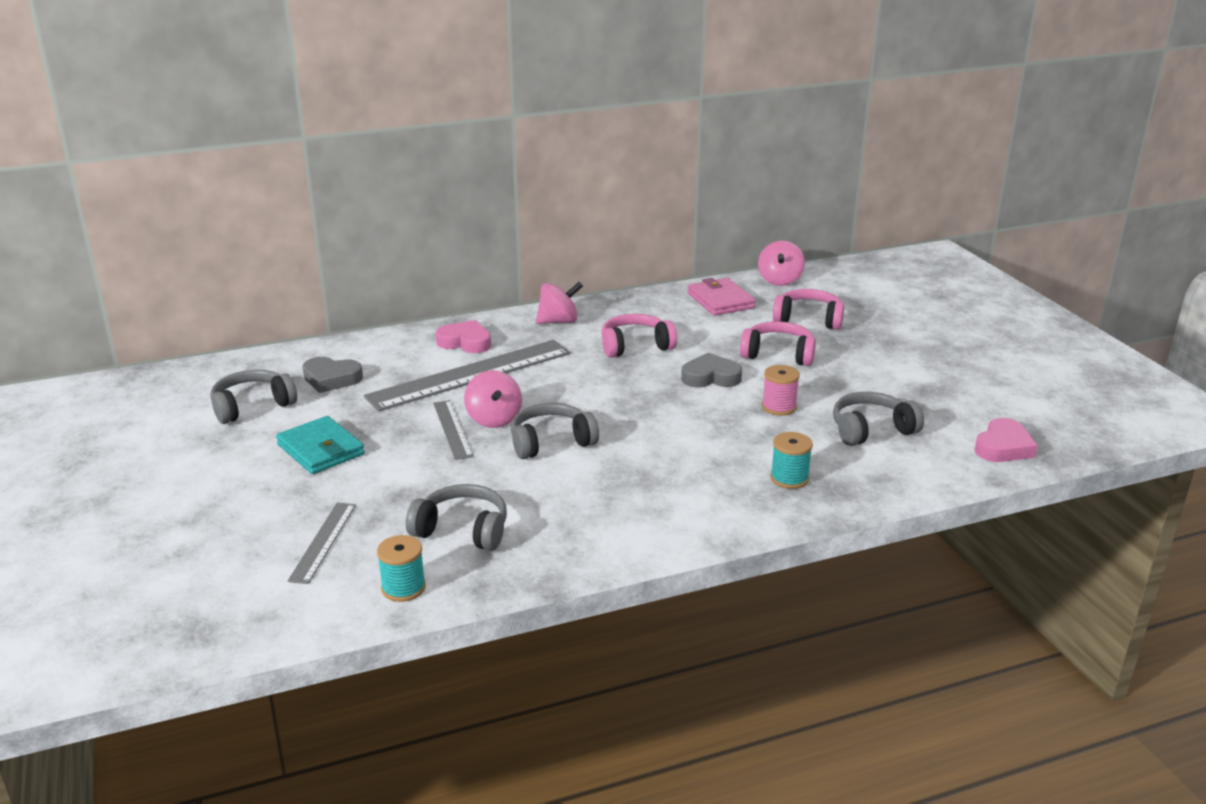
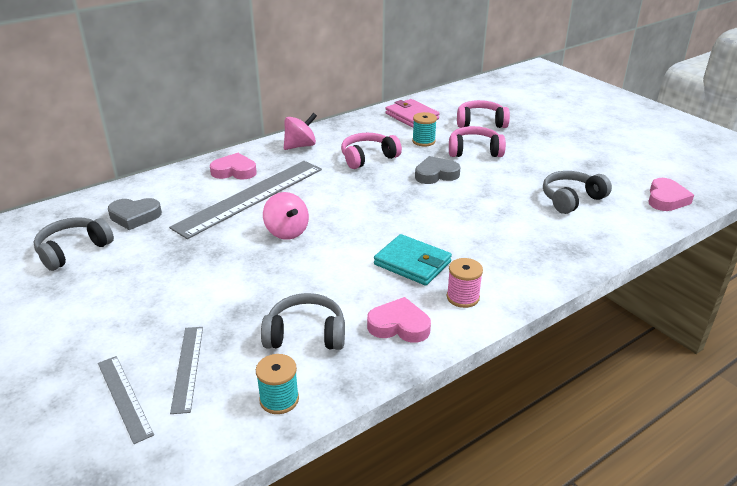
camera: 15 degrees left, 5 degrees up
turquoise wallet [276,416,365,474] -> turquoise wallet moved to [374,234,452,286]
grey ruler [433,400,473,460] -> grey ruler moved to [98,356,154,444]
grey headphones [511,403,599,459] -> none
pink spinning top [758,241,805,286] -> none
pink spool [762,365,800,416] -> pink spool moved to [447,258,483,308]
turquoise spool [770,432,813,489] -> turquoise spool moved to [412,112,437,146]
none -> pink heart [367,297,431,343]

